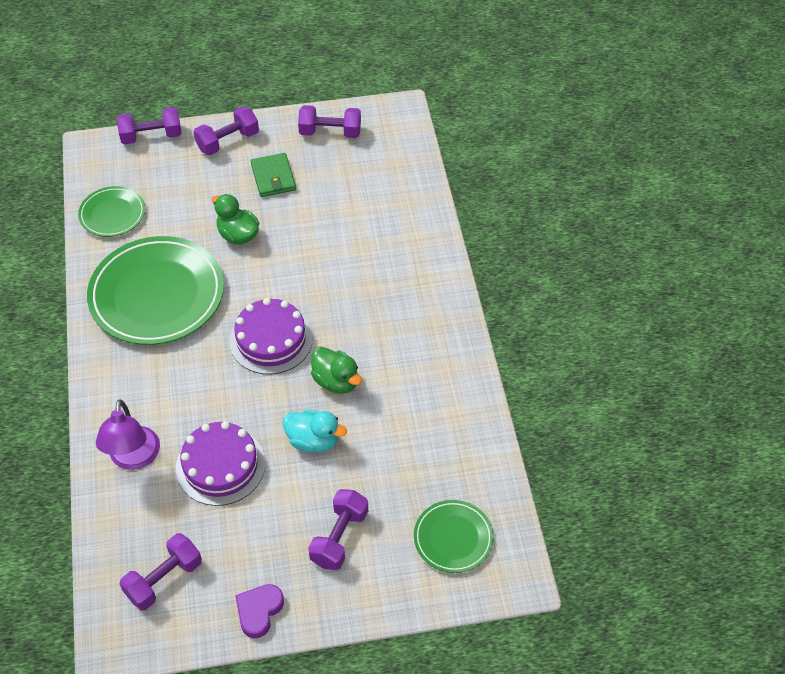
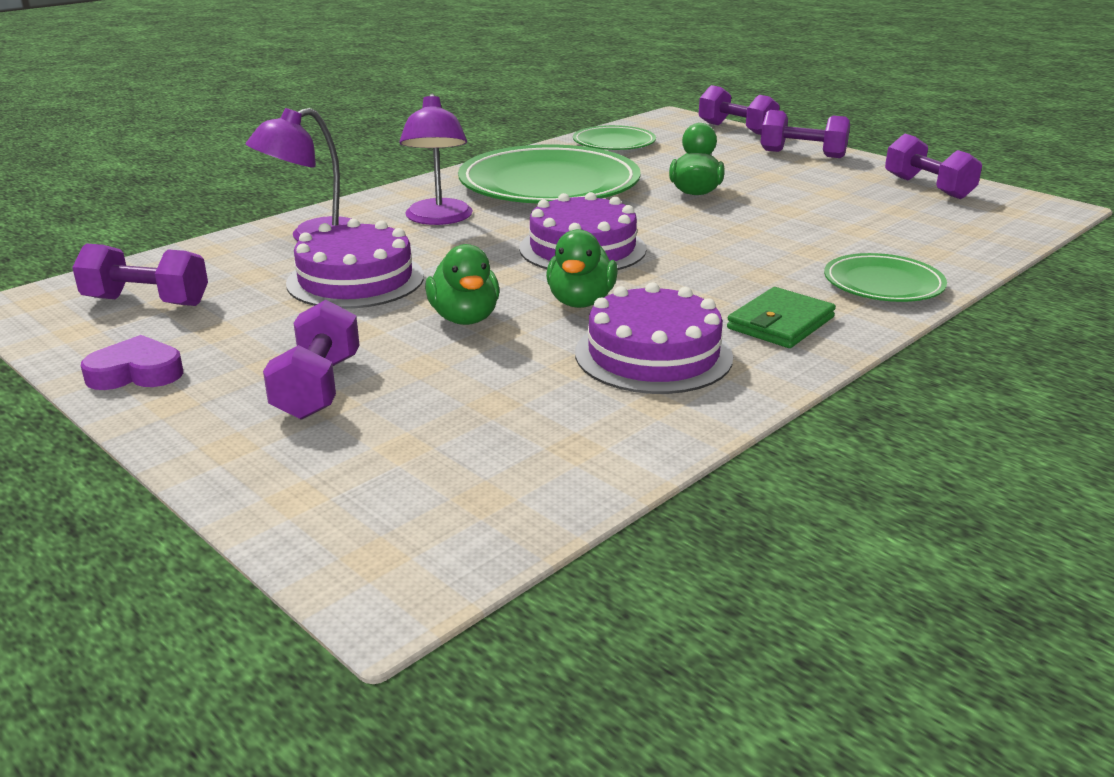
camera: 55 degrees right, 25 degrees down
green wallet [251,153,296,197] -> green wallet moved to [727,287,836,348]
turquoise duck [283,410,347,452] -> green duck [425,244,500,325]
purple dumbbell [308,489,368,570] -> purple dumbbell turned 75 degrees counterclockwise [263,300,360,420]
green plate [414,500,494,573] -> green plate moved to [824,253,947,302]
none -> purple lamp [399,94,473,225]
none -> purple cake [575,282,733,394]

